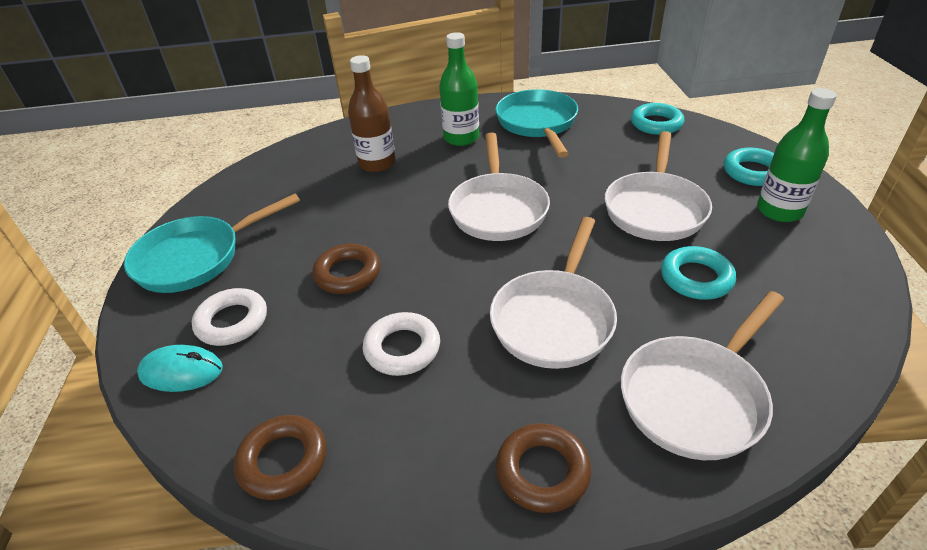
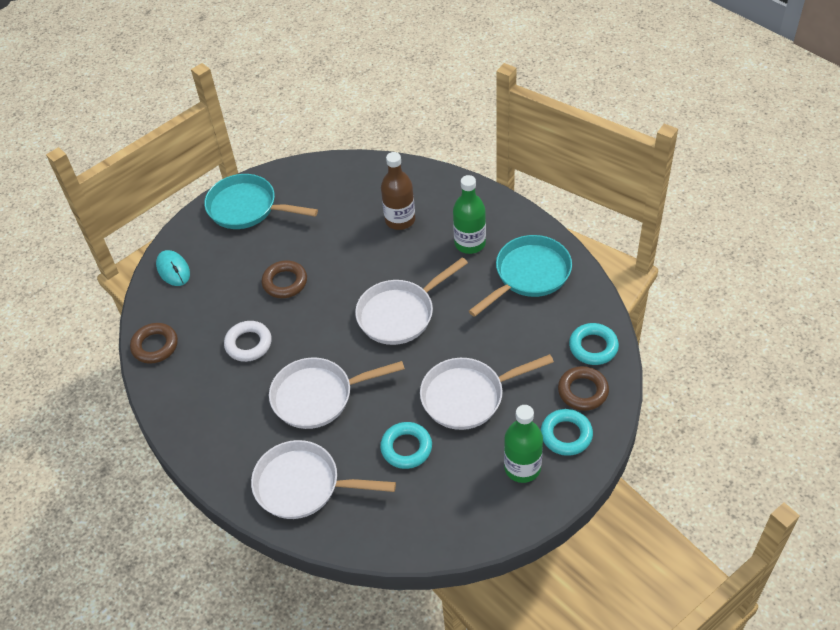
camera: 55 degrees right, 10 degrees up
white ring [192,288,267,346] -> none
brown ring [496,423,591,513] -> brown ring moved to [558,366,609,411]

